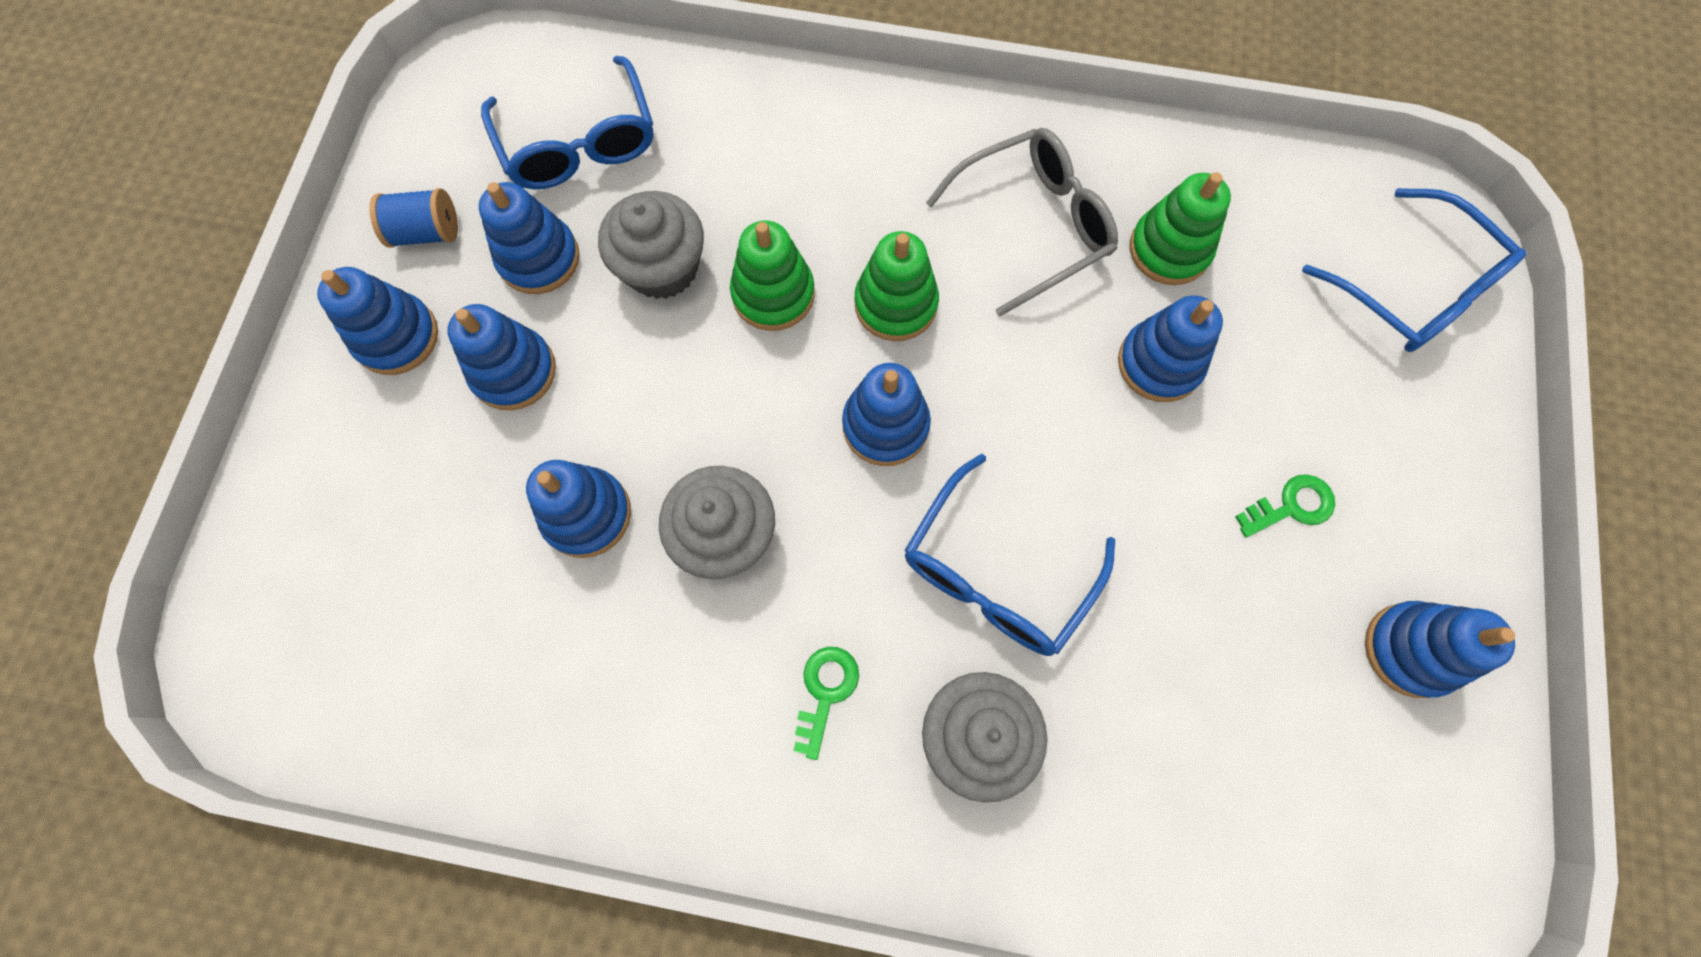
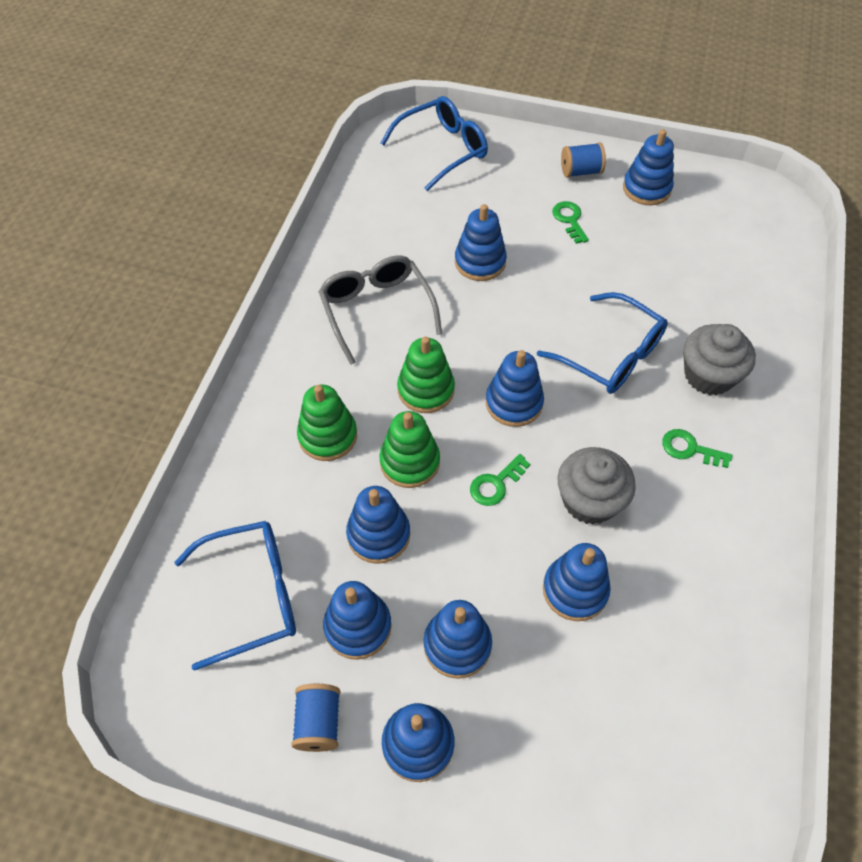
camera: 85 degrees left, 15 degrees down
grey cupcake [598,191,704,299] -> blue stacking toy [346,486,410,564]
green stacking toy [1130,172,1231,285] -> green stacking toy moved to [297,385,357,461]
none -> green key [470,454,530,506]
none -> blue spool [561,142,606,178]

